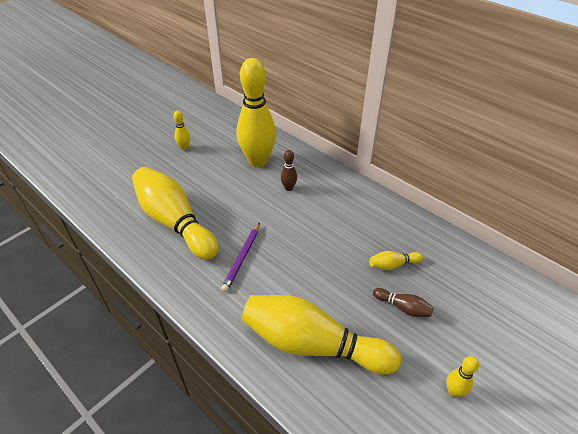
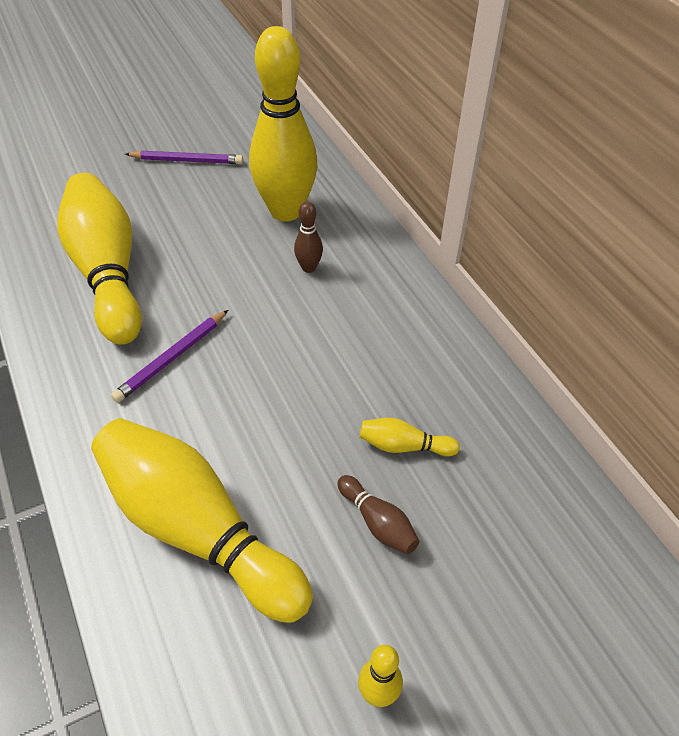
camera: 20 degrees right, 5 degrees up
yellow bowling pin [173,110,190,150] -> purple pencil [125,150,243,164]

